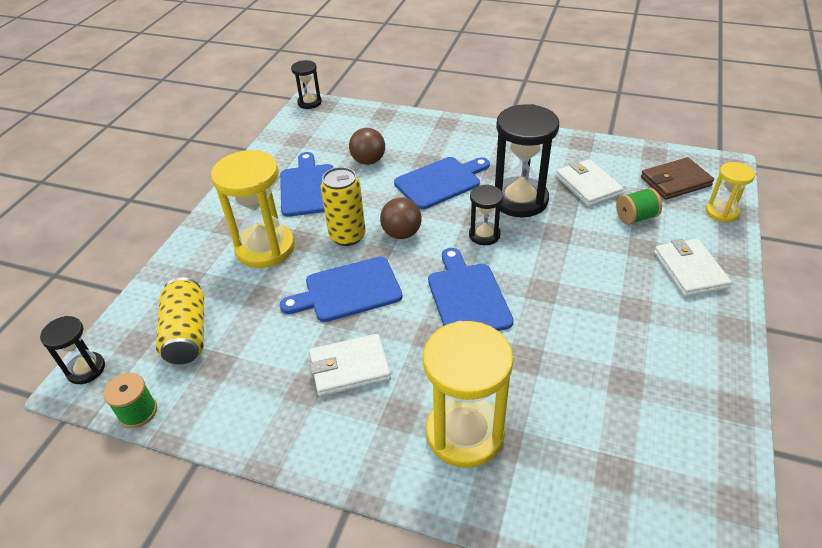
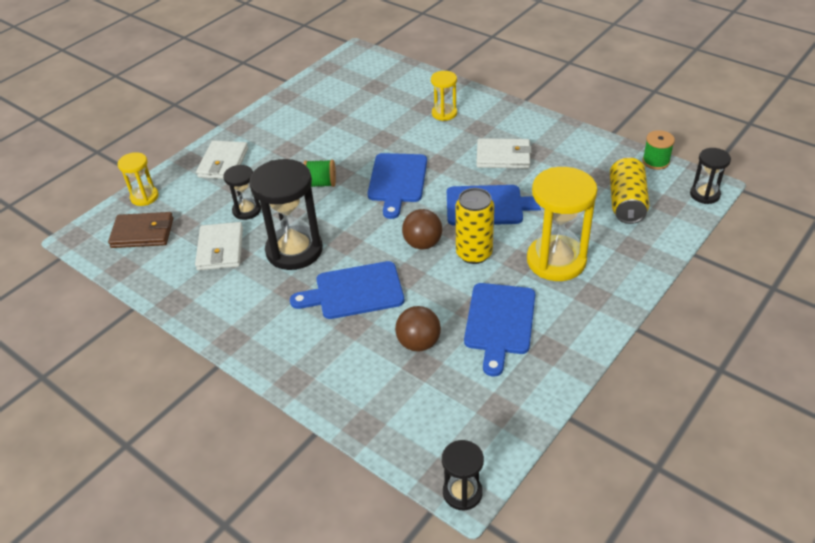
camera: 160 degrees left, 0 degrees up
yellow hourglass [423,321,514,468] -> yellow hourglass [431,71,457,121], size x0.53
black hourglass [469,185,503,245] -> black hourglass moved to [223,165,261,220]
green spool [616,188,662,225] -> green spool moved to [303,159,336,187]

